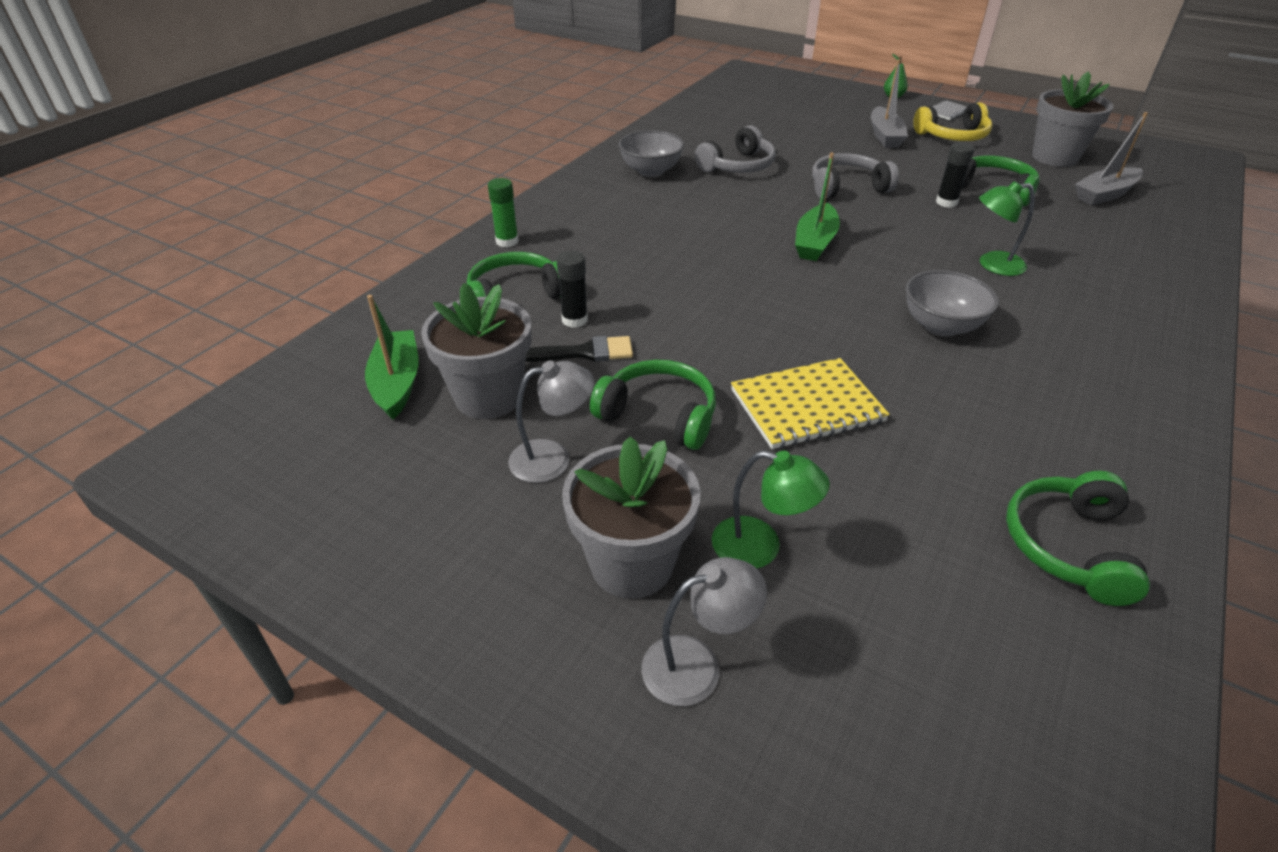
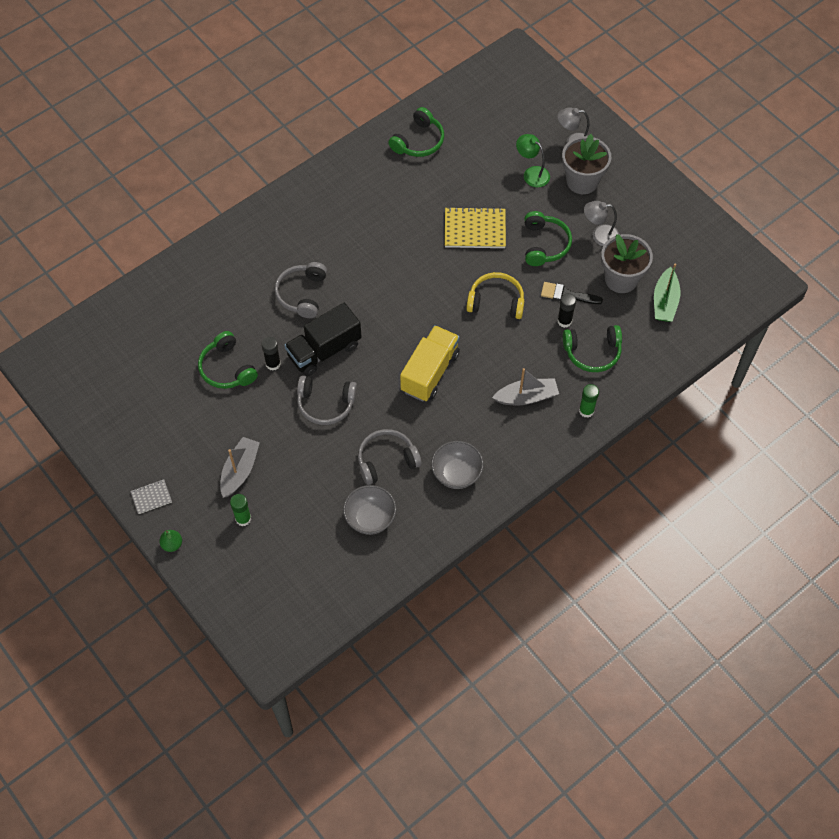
camera: 160 degrees left, 20 degrees up
green headphones [590,360,716,450] -> green headphones turned 135 degrees counterclockwise [524,211,572,266]
green boat [795,153,840,261] -> none
grey bowl [905,270,998,337] -> grey bowl moved to [343,485,396,535]
yellow headphones [913,102,993,141] -> yellow headphones moved to [466,272,524,319]
green lamp [979,181,1034,276] -> grey headphones [275,262,327,318]
grey flower pot [1032,71,1114,167] -> none
grey boat [1075,112,1148,206] -> grey boat moved to [492,368,559,405]
none -> green glue stick [230,494,251,526]
none -> black truck [284,303,361,376]
none -> yellow truck [400,325,460,402]

